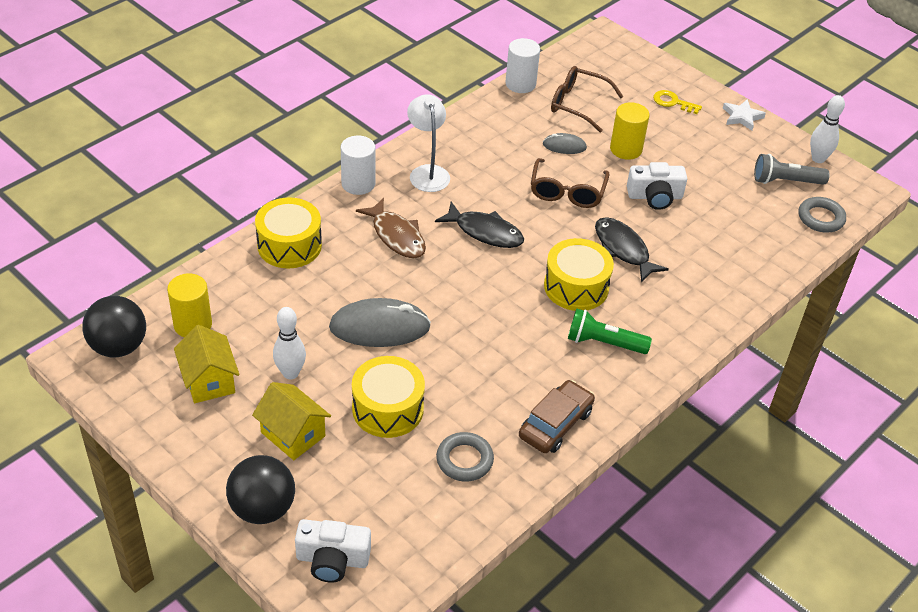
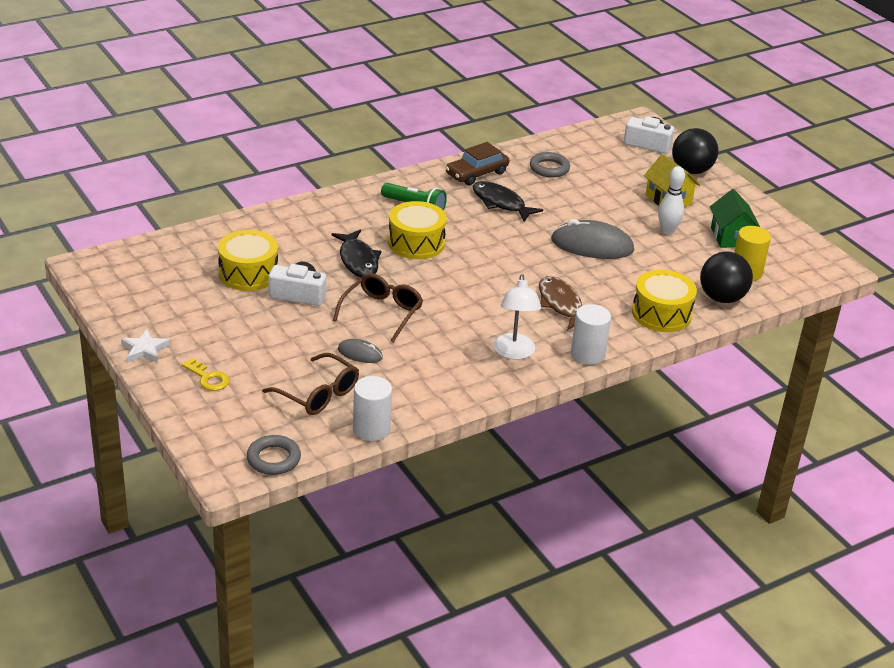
camera: 165 degrees left, 10 degrees down
black ball [82,296,146,357] -> black ball moved to [700,251,753,303]
yellow house [174,325,239,403] -> green house [710,189,760,248]
yellow drum [352,356,425,438] -> yellow drum moved to [218,230,278,291]
black fish [435,202,524,248] -> black fish moved to [473,181,543,222]
yellow cylinder [610,102,649,160] -> none
grey flashlight [754,154,830,185] -> none
grey ring [799,197,846,233] -> grey ring moved to [247,435,301,475]
white bowling pin [810,95,845,163] -> none

